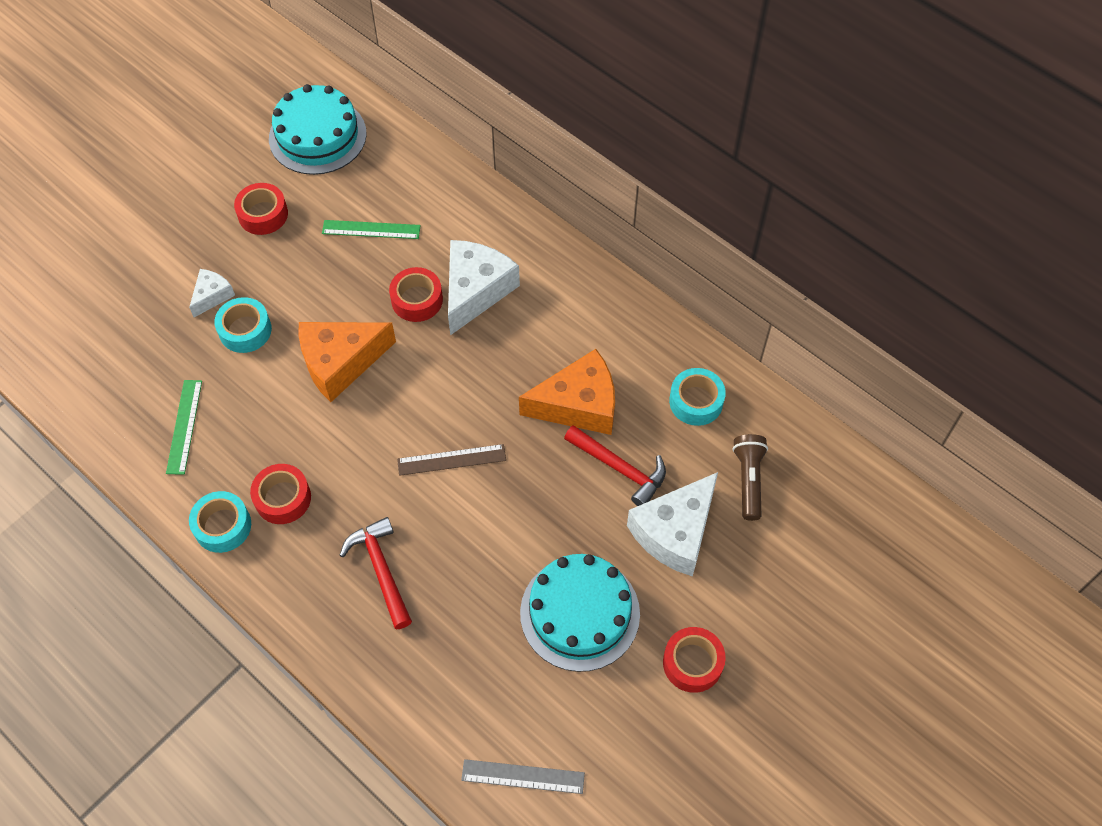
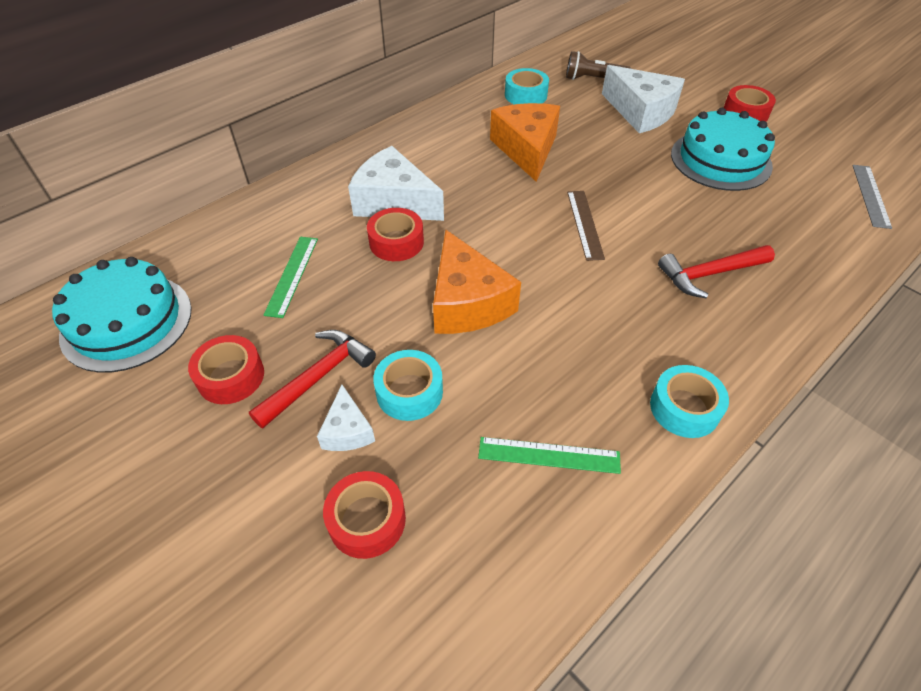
camera: 85 degrees left, 10 degrees down
white cheese [189,269,235,317] -> white cheese turned 135 degrees counterclockwise [317,385,375,451]
red tape [250,464,311,524] -> red tape moved to [323,471,406,559]
red hammer [564,425,666,506] -> red hammer moved to [249,330,376,429]

